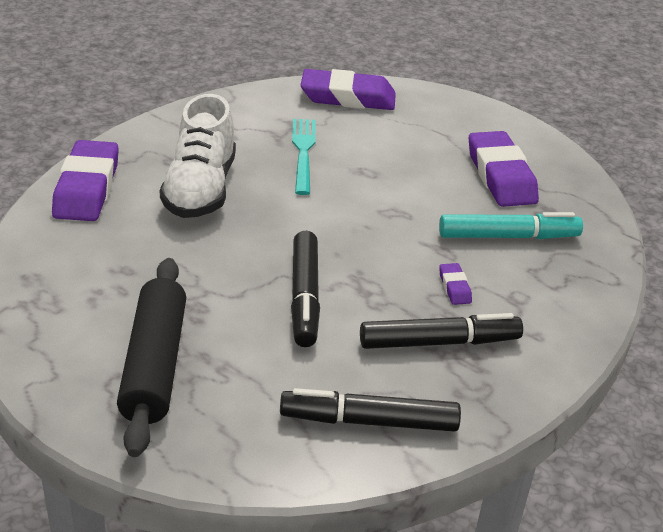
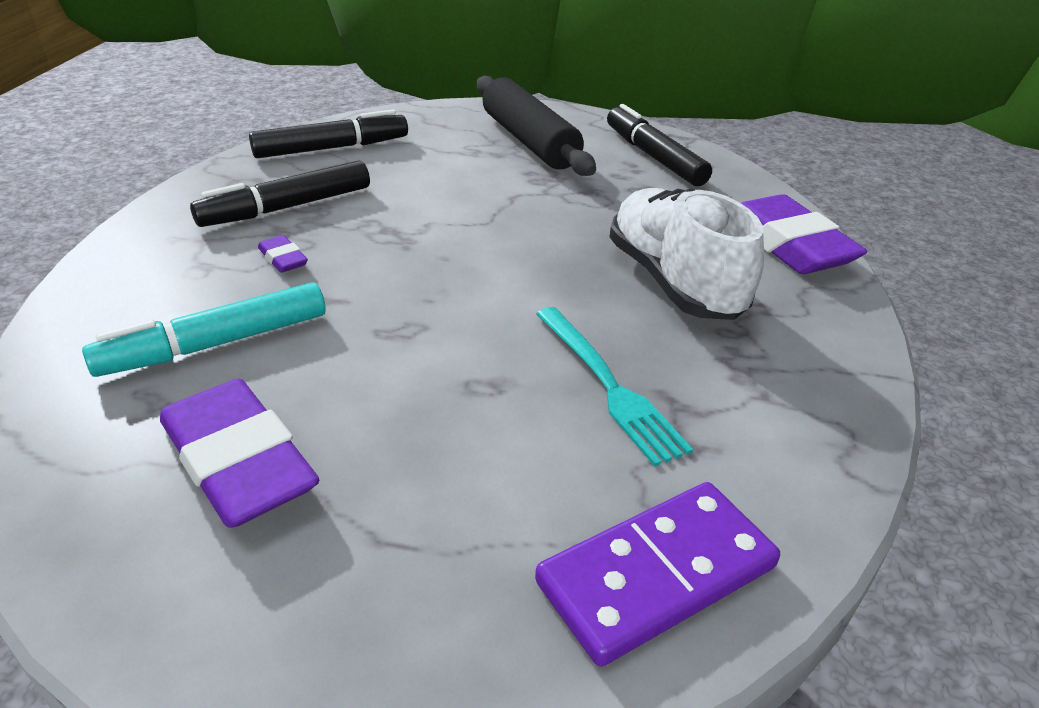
camera: 155 degrees right, 0 degrees up
black marker [291,231,320,347] -> black marker moved to [607,104,712,186]
purple eraser [301,69,396,110] -> purple domino [535,482,780,667]

